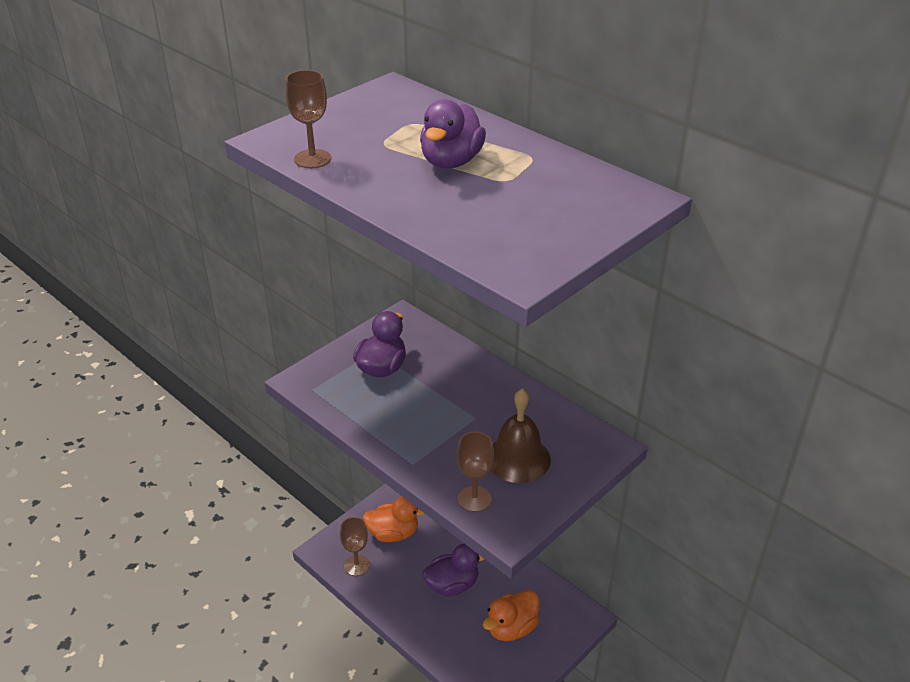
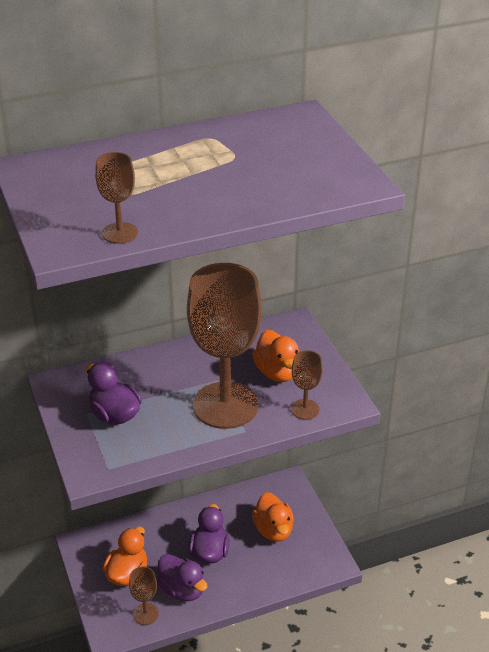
camera: 65 degrees left, 0 degrees up
purple duck [420,99,486,169] -> purple duck moved to [157,554,208,601]
brown bell [490,388,551,483] -> orange duck [253,330,300,382]
none -> brown goblet [187,263,262,429]

